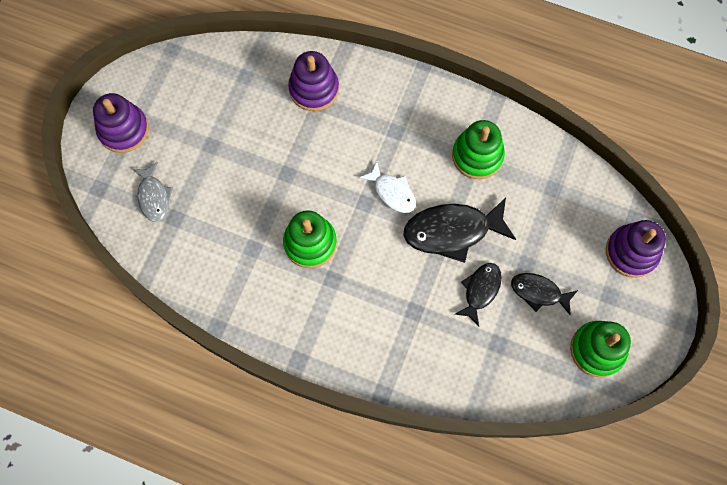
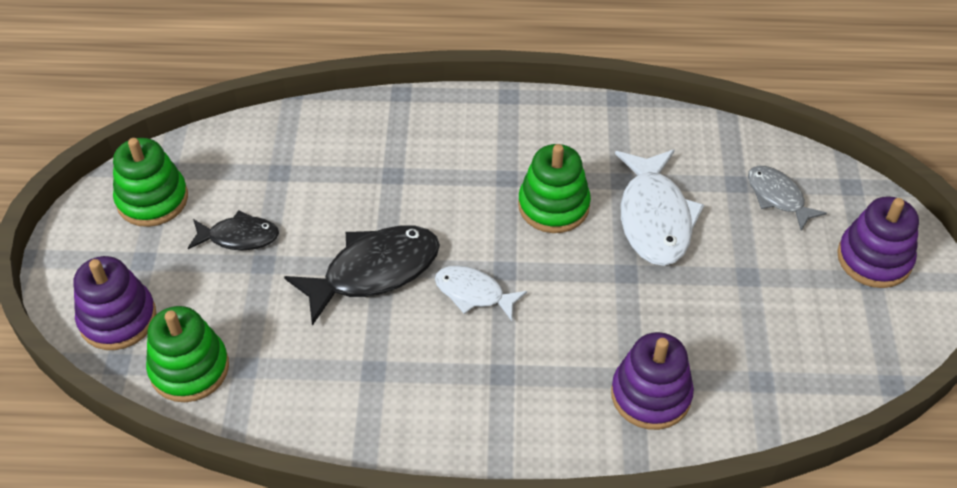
camera: 160 degrees right, 20 degrees down
green stacking toy [452,120,505,179] -> green stacking toy moved to [146,306,229,402]
black fish [454,263,502,327] -> none
none -> white fish [615,149,704,266]

